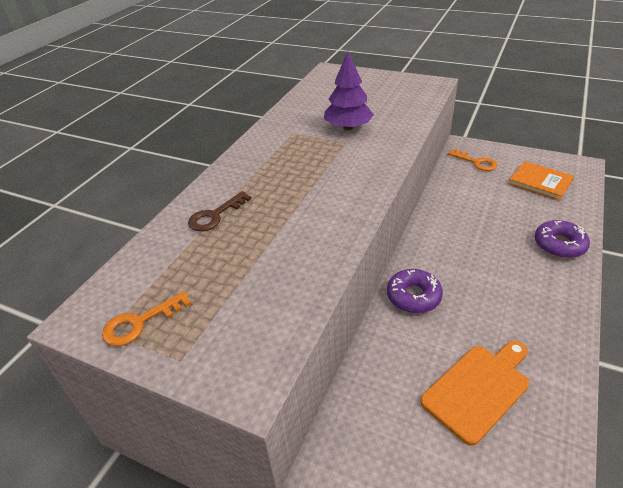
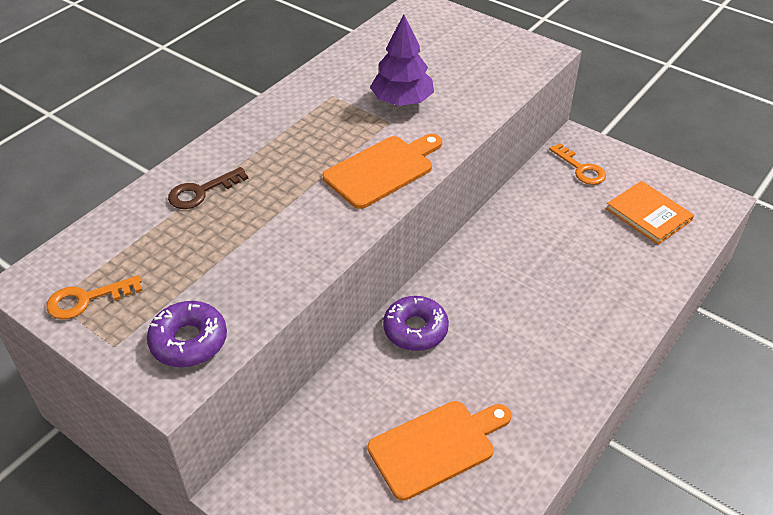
camera: 10 degrees right, 5 degrees up
purple donut [534,220,590,258] -> purple donut moved to [147,301,227,367]
none -> orange cutting board [323,134,442,209]

